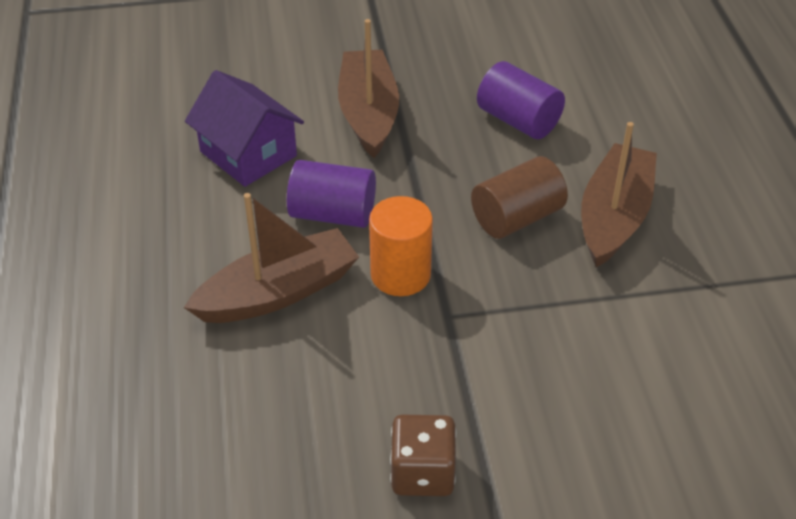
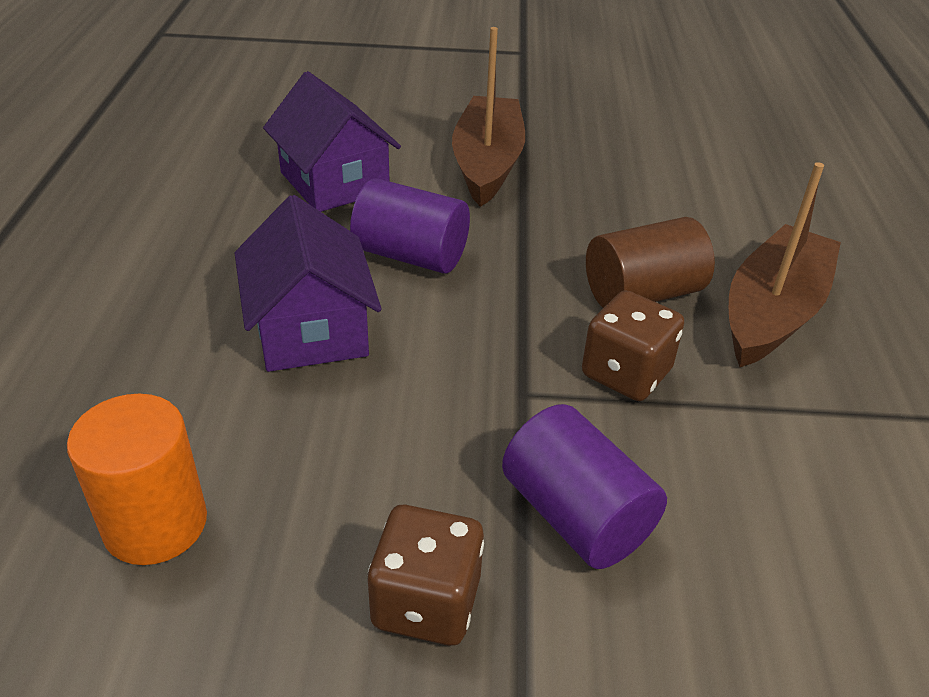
camera: 10 degrees right, 5 degrees down
brown boat [184,193,359,323] -> purple house [235,195,382,372]
orange cylinder [369,196,433,296] -> orange cylinder moved to [67,394,207,565]
purple cylinder [477,61,565,139] -> purple cylinder moved to [502,404,667,569]
none -> brown dice [582,290,684,401]

